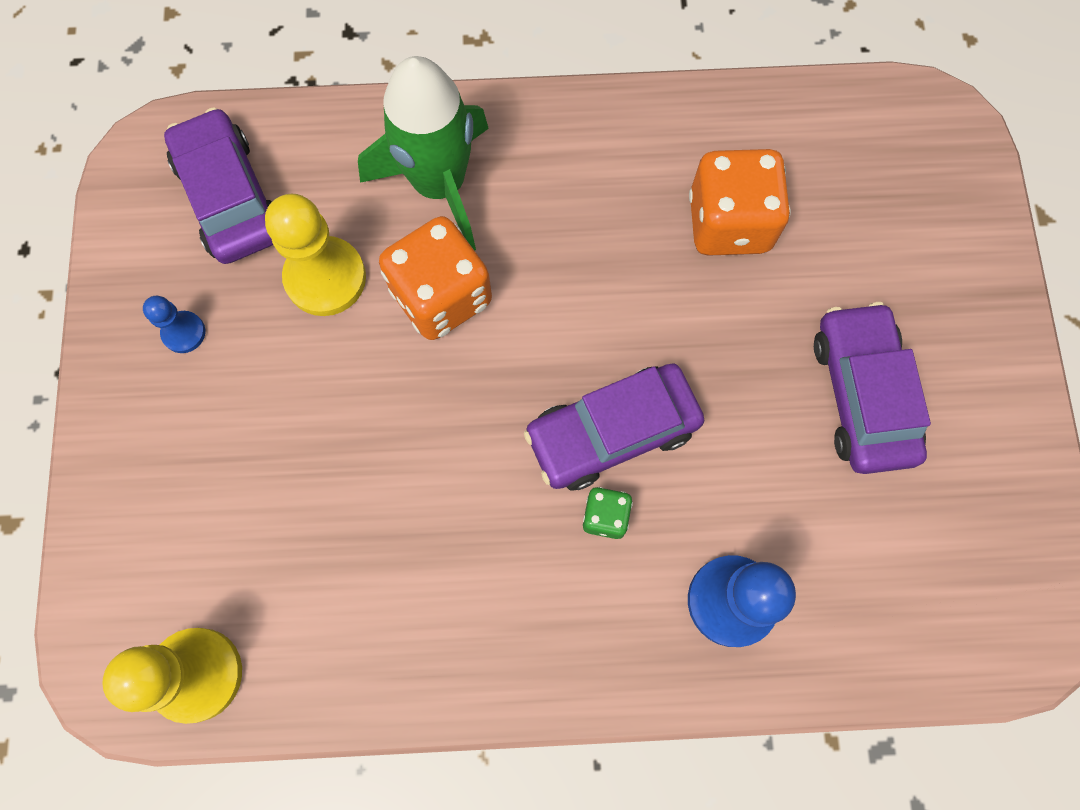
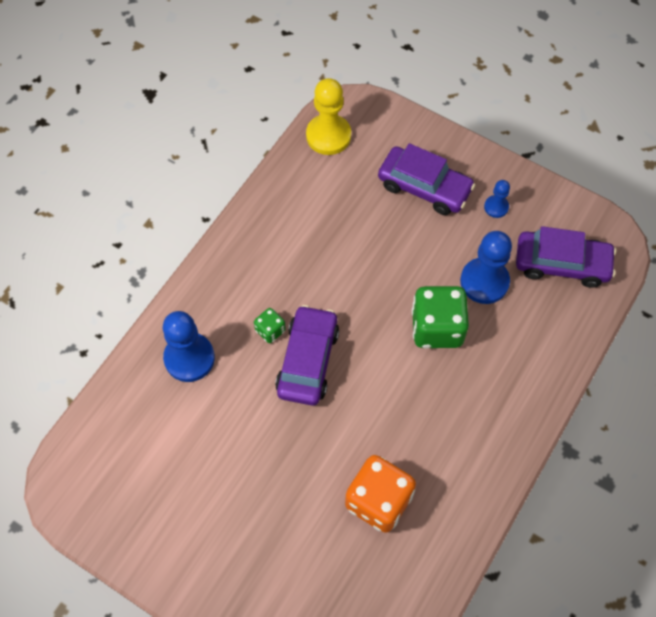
camera: 125 degrees right, 10 degrees down
yellow pawn [265,194,366,316] -> blue pawn [460,231,512,304]
green rocket [358,56,489,251] -> none
orange dice [379,216,492,340] -> green dice [412,286,469,348]
purple car [814,302,931,474] -> purple car moved to [378,143,475,215]

